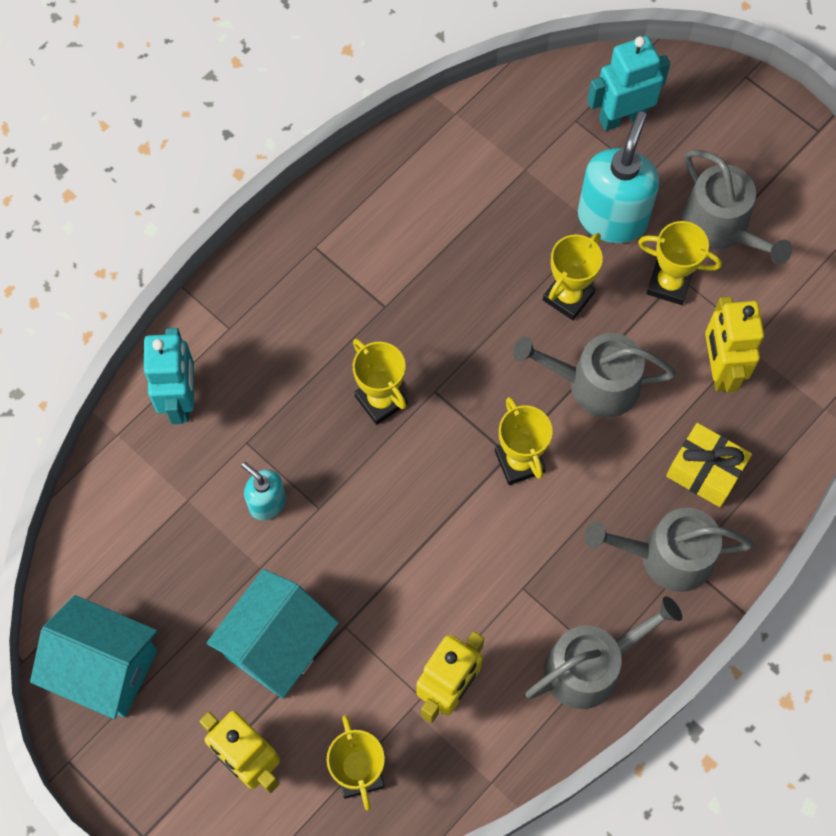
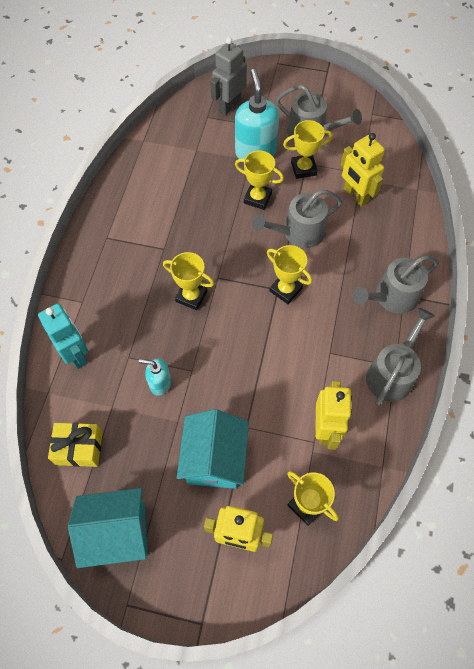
camera: 30 degrees left, 5 degrees down
yellow trophy [543,233,603,320] -> yellow trophy turned 75 degrees counterclockwise [235,151,284,210]
turquoise robot [587,36,670,131] -> grey robot [210,37,247,115]
yellow gift [666,423,752,507] -> yellow gift moved to [48,423,103,467]

